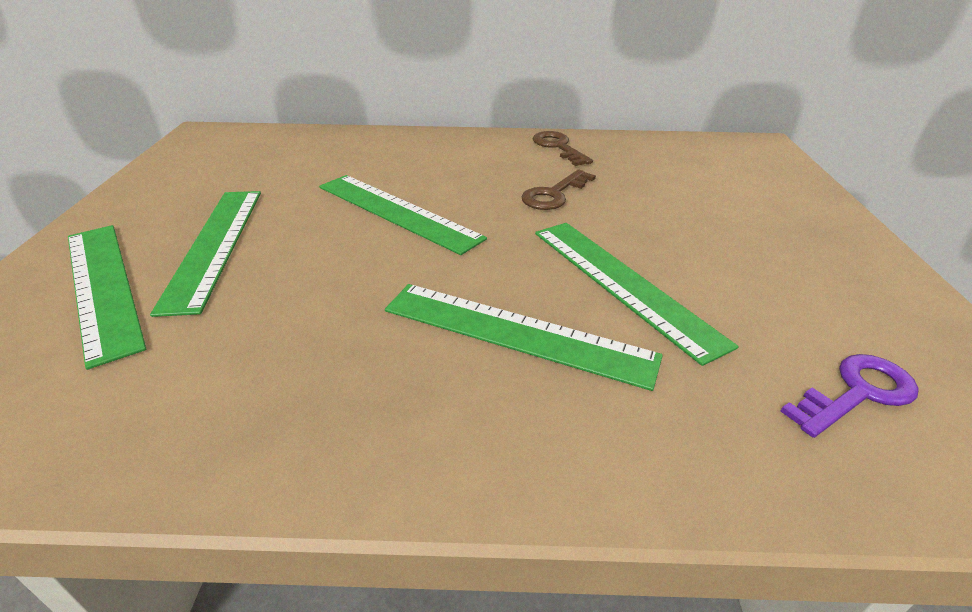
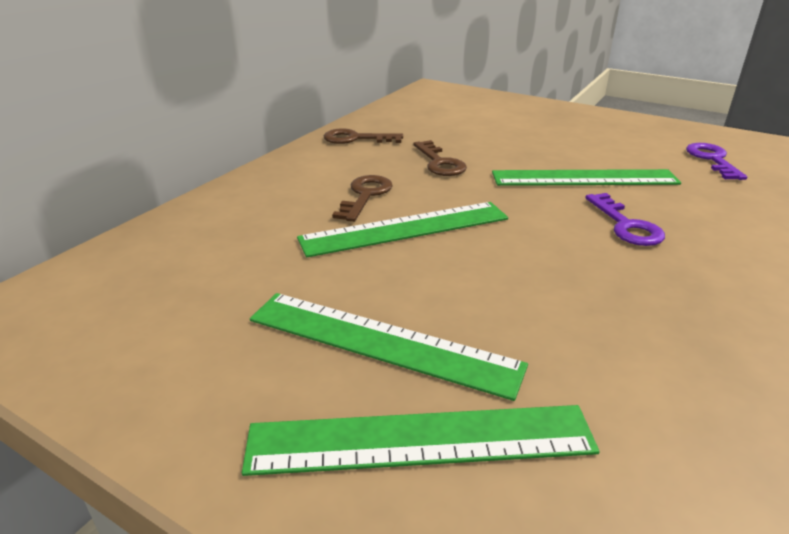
camera: 60 degrees left, 5 degrees down
green ruler [385,284,663,391] -> purple key [585,193,665,246]
none -> brown key [332,175,393,222]

